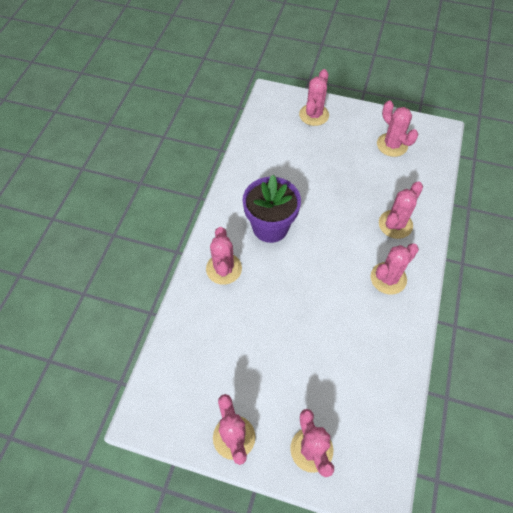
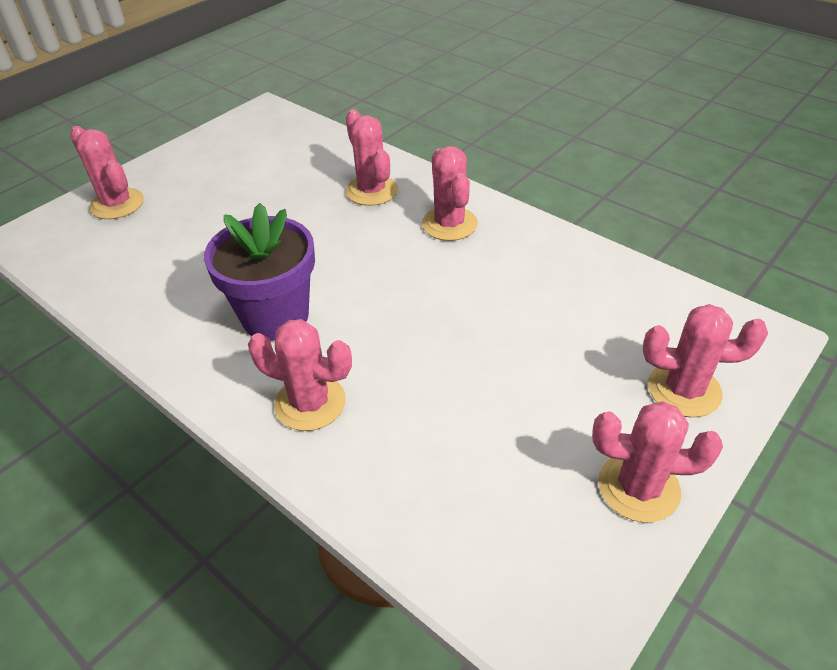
camera: 65 degrees left, 15 degrees down
pink cactus [377,100,418,157] -> none

